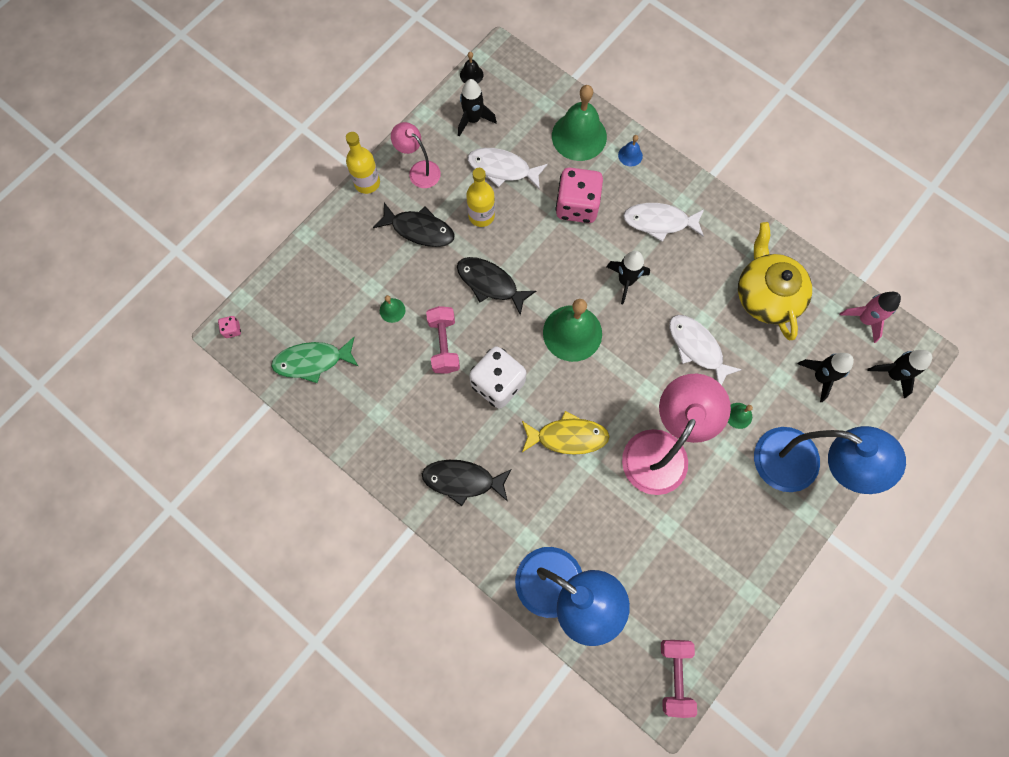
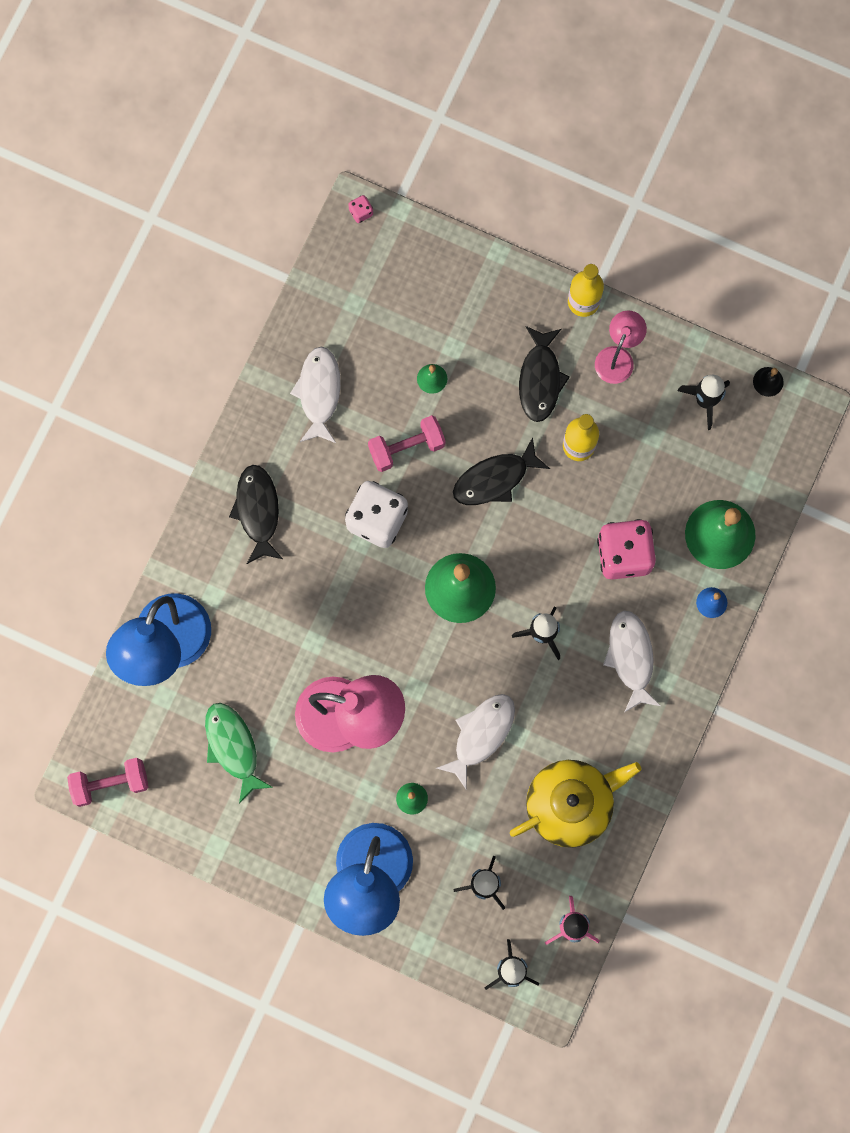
camera: 75 degrees right, 5 degrees up
green fish [271,337,358,383] -> green fish moved to [205,703,273,804]
black fish [457,257,536,315] -> black fish turned 135 degrees counterclockwise [453,437,550,505]
white fish [468,148,548,190] -> white fish moved to [290,346,341,443]
yellow fish [522,411,610,455] -> none

